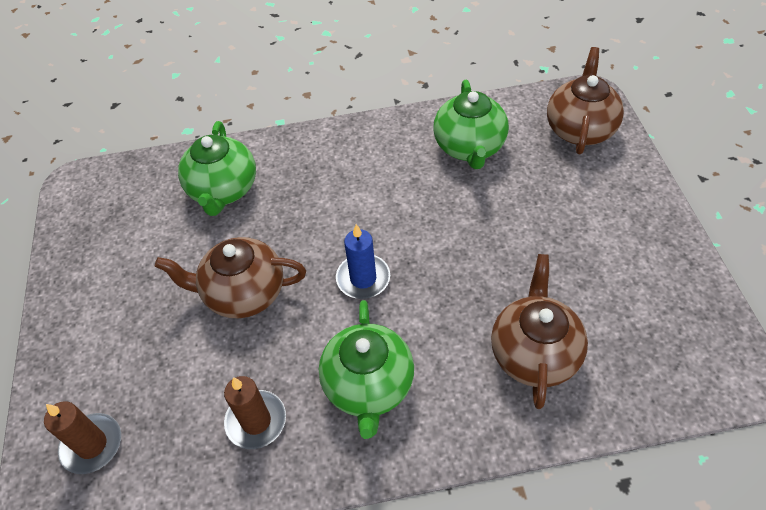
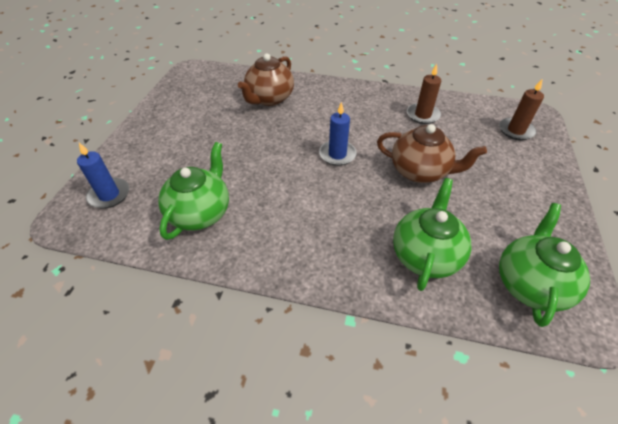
camera: 160 degrees left, 5 degrees down
green teapot [319,300,414,439] -> green teapot moved to [499,203,590,327]
brown teapot [547,47,624,154] -> blue candle [77,143,129,208]

